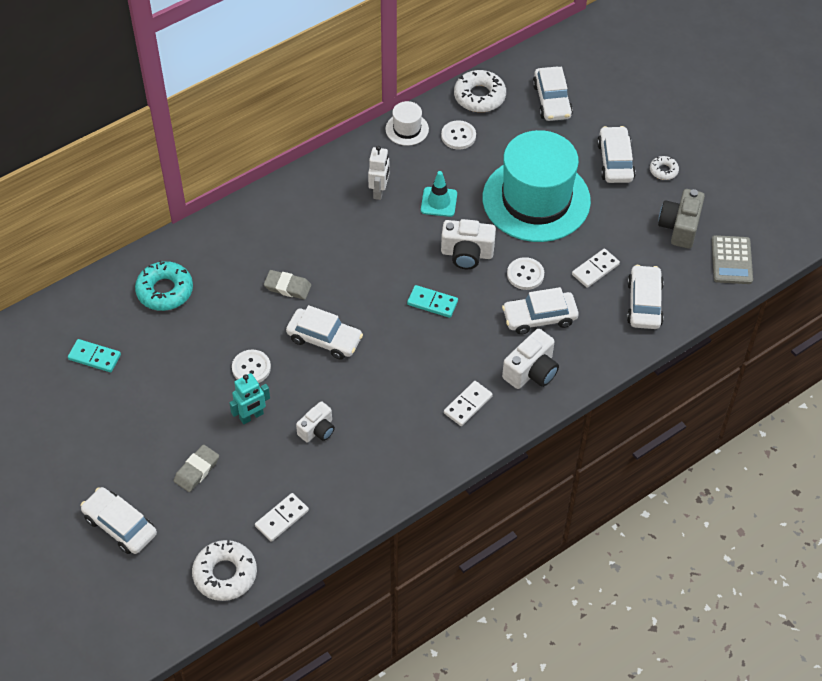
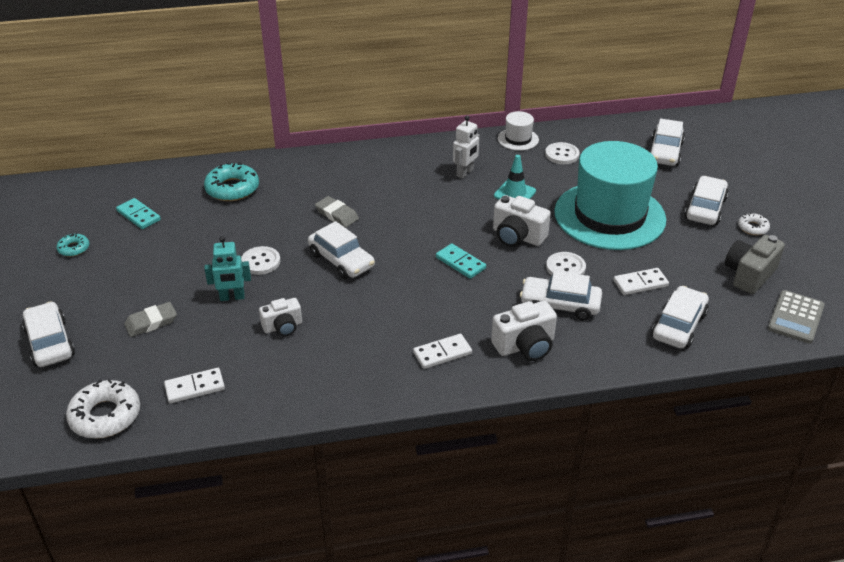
camera: 25 degrees right, 15 degrees down
white donut [454,70,506,112] -> none
none -> turquoise donut [56,233,89,257]

